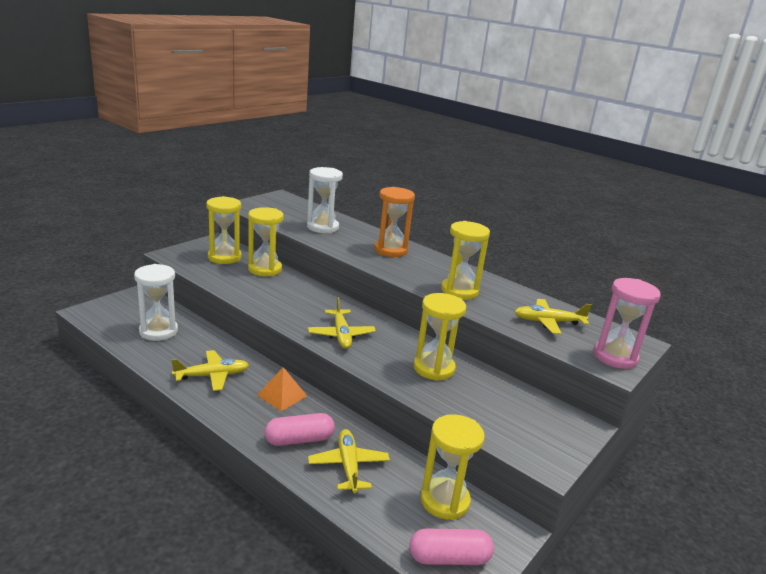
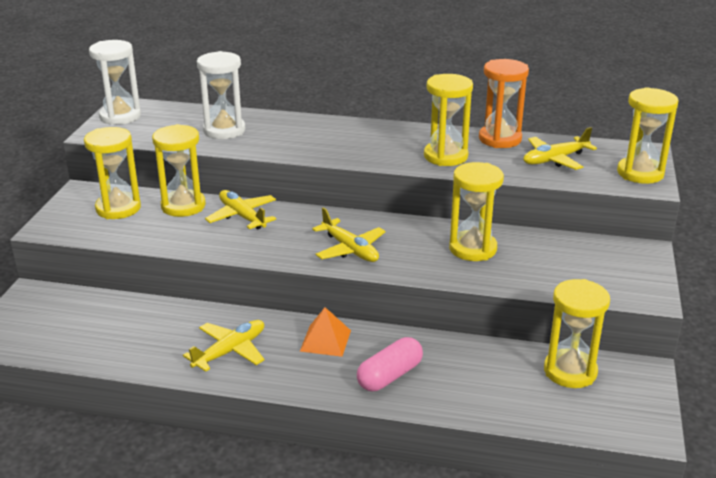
camera: 25 degrees left, 5 degrees up
white hourglass [134,264,178,341] -> white hourglass moved to [89,40,141,125]
yellow plane [308,429,390,493] -> yellow plane moved to [205,190,276,230]
orange hourglass [374,187,415,257] -> orange hourglass moved to [479,59,529,148]
pink capsule [410,529,494,565] -> none
pink hourglass [594,278,661,369] -> yellow hourglass [617,87,679,184]

